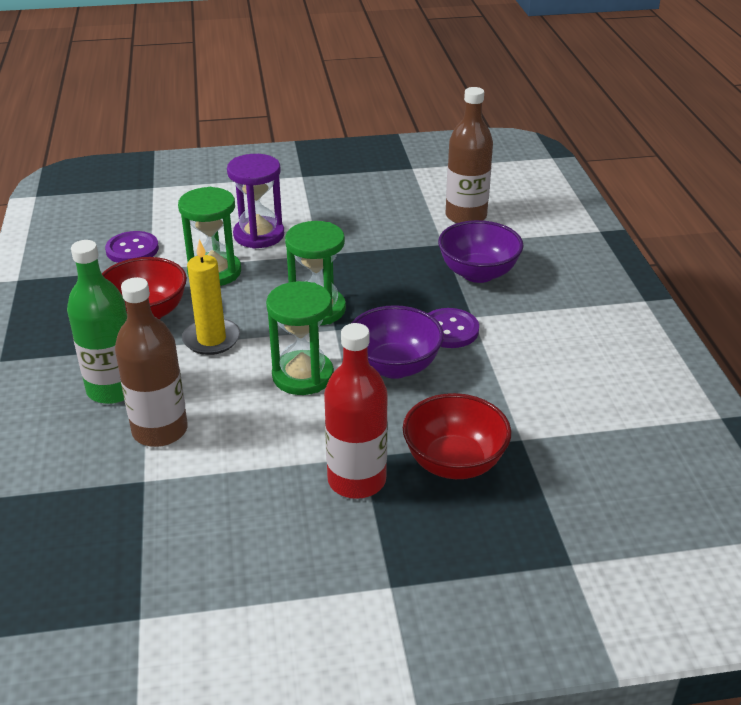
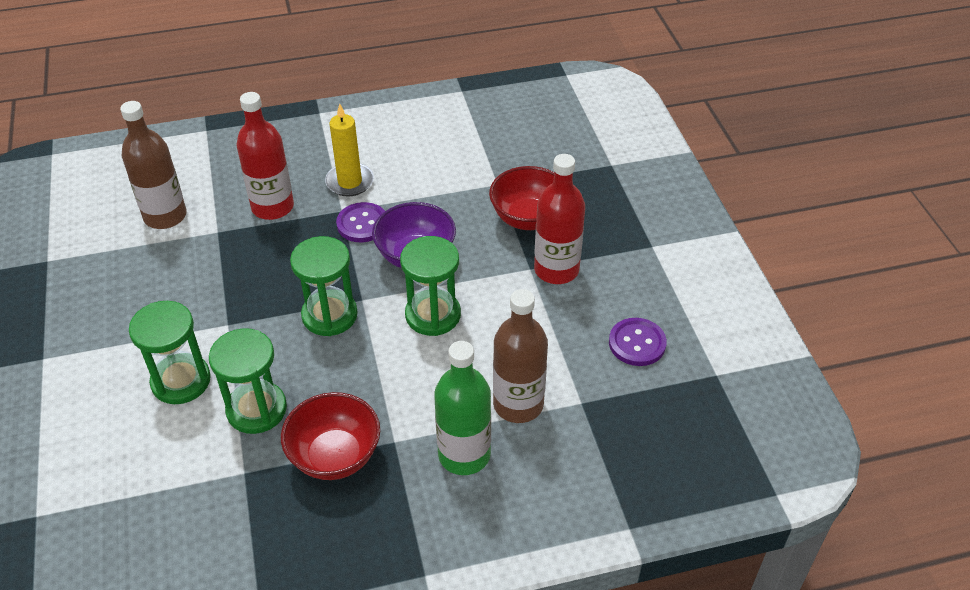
camera: 95 degrees left, 10 degrees up
purple button [105,231,159,263] -> purple button moved to [609,318,667,366]
yellow candle [182,239,240,355] -> yellow candle moved to [325,103,374,196]
purple hourglass [227,154,284,249] -> green hourglass [129,301,211,404]
purple bowl [438,220,524,283] -> red bottle [236,92,294,220]

